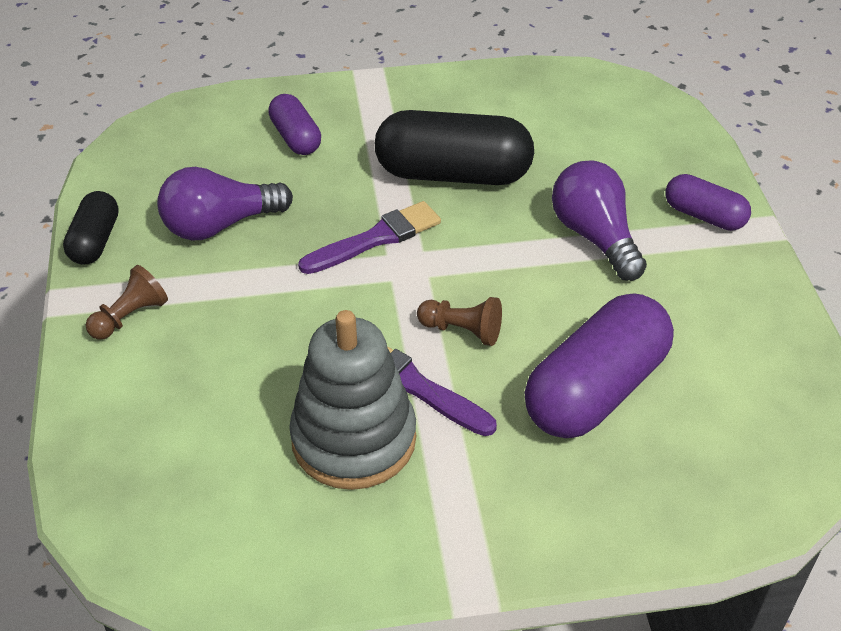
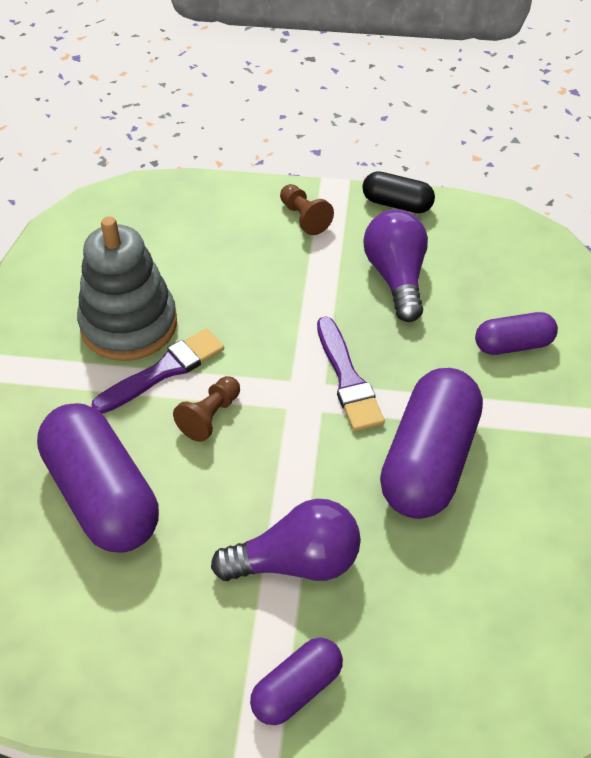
camera: 105 degrees right, 5 degrees up
black capsule [375,110,534,185] -> purple capsule [380,368,483,519]

